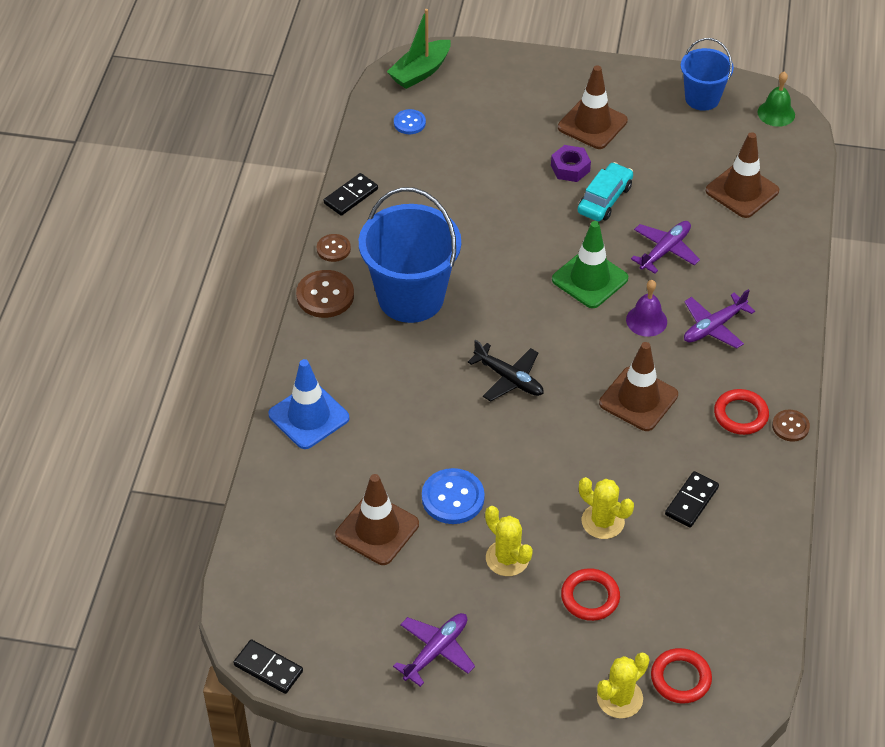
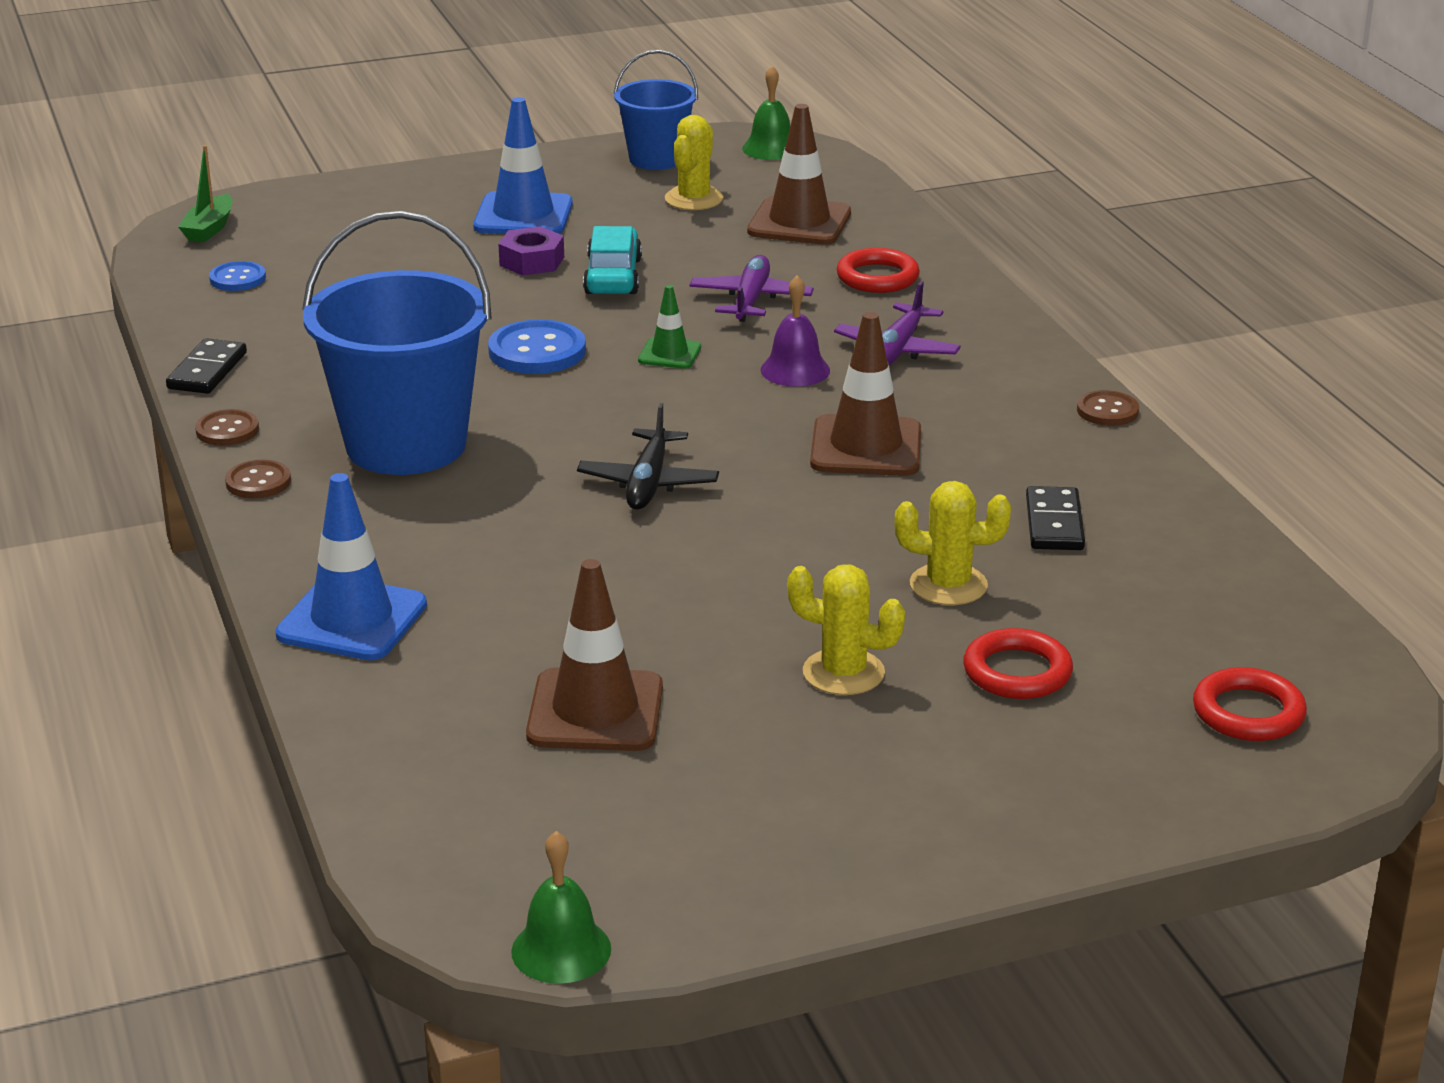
camera: 30 degrees left, 20 degrees down
black domino [233,639,303,694] -> green bell [511,831,611,984]
brown button [296,270,354,318] -> brown button [225,460,291,498], size x0.60
green boat [387,9,451,89] -> green boat [178,145,232,242], size x0.66
purple plane [393,613,475,687] -> none
blue button [422,468,485,524] -> blue button moved to [488,319,586,374]
black plane [468,340,544,402] -> black plane turned 90 degrees clockwise [577,403,719,510]
green traffic cone [552,221,628,308] -> green traffic cone [638,285,701,369], size x0.54
brown traffic cone [558,65,628,149] -> blue traffic cone [473,97,573,234]
yellow cactus [597,652,649,718] -> yellow cactus moved to [665,115,723,210]
red ring [714,389,769,435] -> red ring moved to [837,248,920,293]

